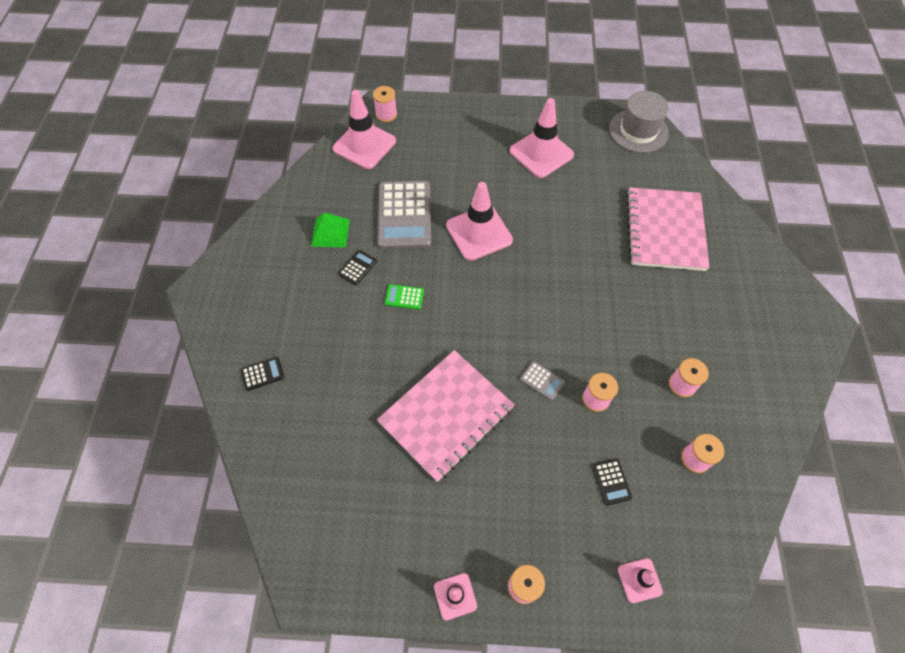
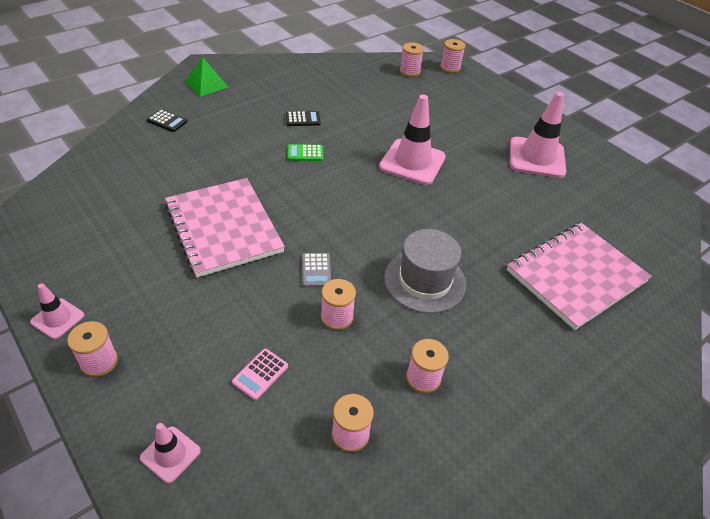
camera: 45 degrees right, 15 degrees down
green pyramid [311,213,350,248] -> green pyramid moved to [185,57,228,97]
pink traffic cone [333,90,396,169] -> pink spool [400,42,424,77]
grey calculator [377,181,431,249] -> none
pink notebook [377,350,515,482] -> pink notebook turned 60 degrees clockwise [164,178,285,278]
green calculator [385,284,424,310] -> green calculator turned 60 degrees counterclockwise [287,144,323,161]
black calculator [593,459,632,506] -> pink calculator [232,349,288,400]
grey hat [609,91,669,153] -> grey hat moved to [384,229,466,313]

